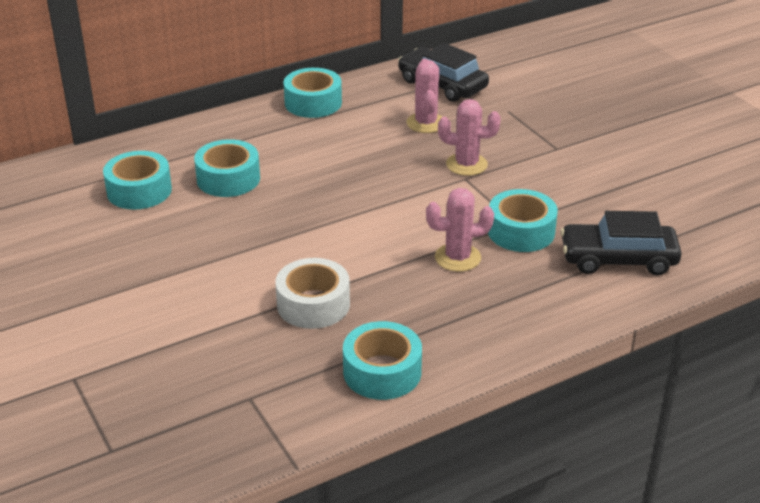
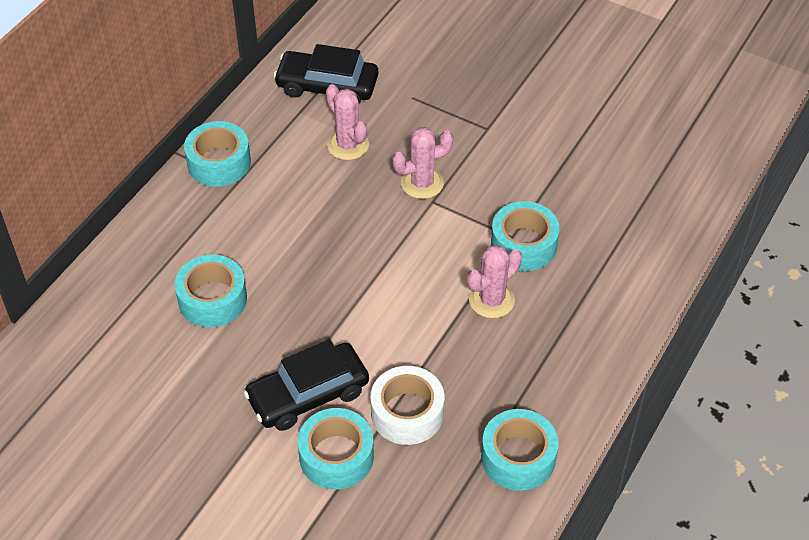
camera: 30 degrees left, 15 degrees up
turquoise tape [103,151,172,210] -> turquoise tape moved to [298,408,374,490]
black car [561,211,682,275] -> black car moved to [244,339,369,431]

